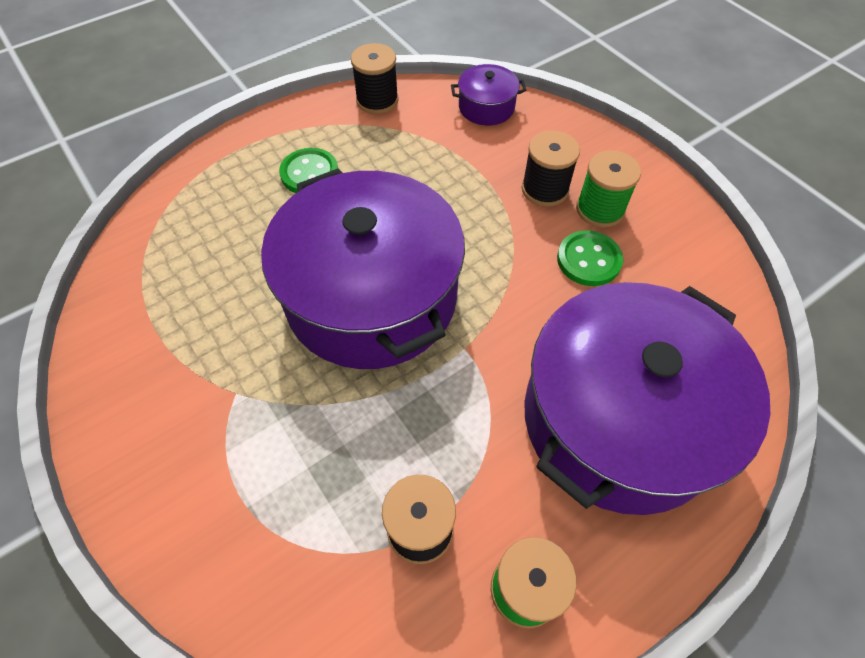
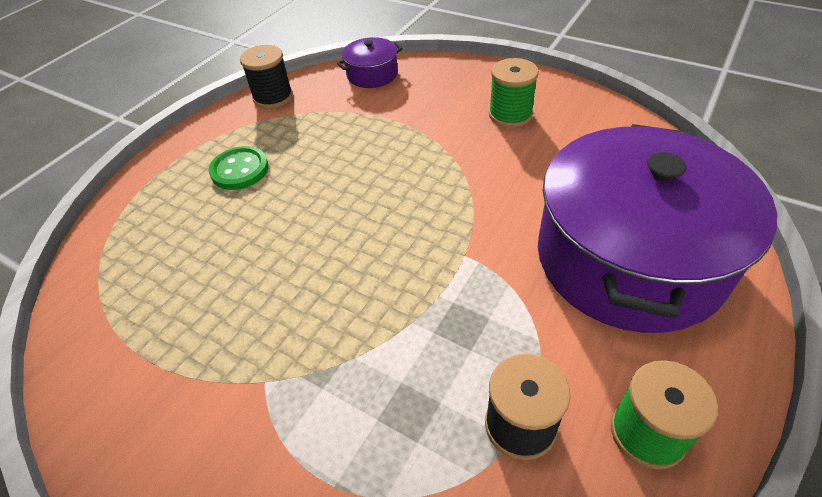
camera: 20 degrees left, 10 degrees down
purple pot [261,168,465,369] -> none
black spool [522,130,580,207] -> none
green button [557,230,623,286] -> none

